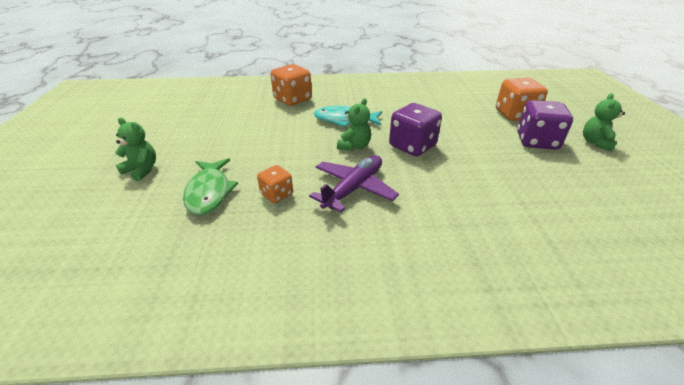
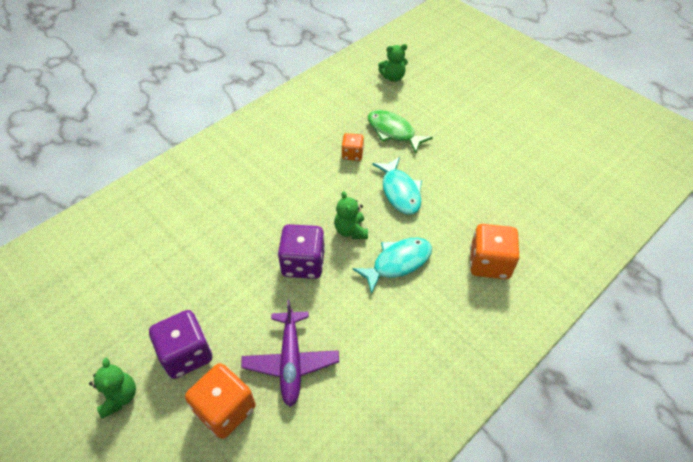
camera: 140 degrees right, 15 degrees up
green teddy bear [115,118,156,181] -> green teddy bear moved to [378,44,408,82]
purple plane [309,155,399,212] -> purple plane moved to [241,299,339,407]
none -> turquoise fish [372,157,422,215]

